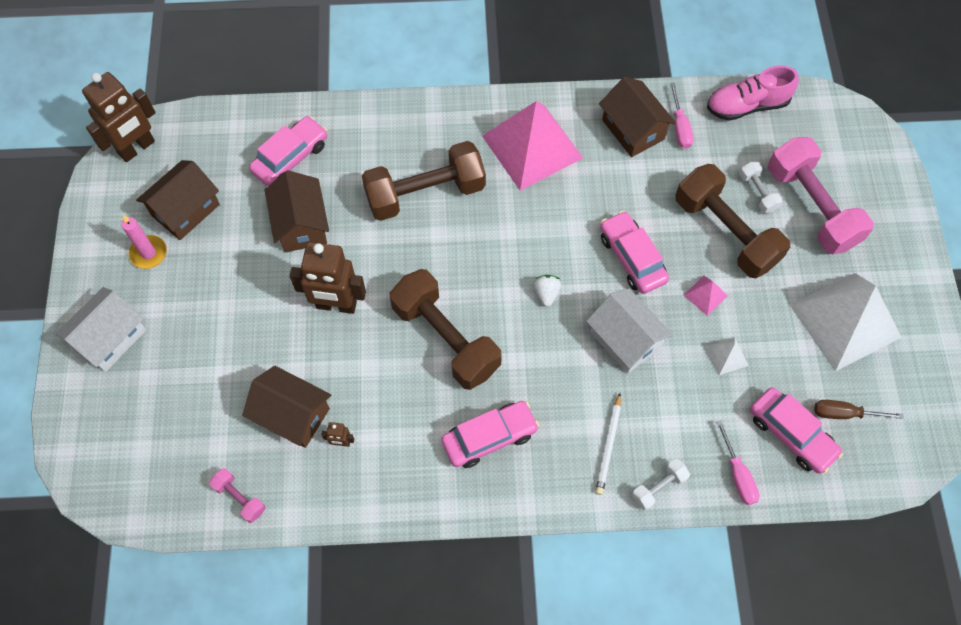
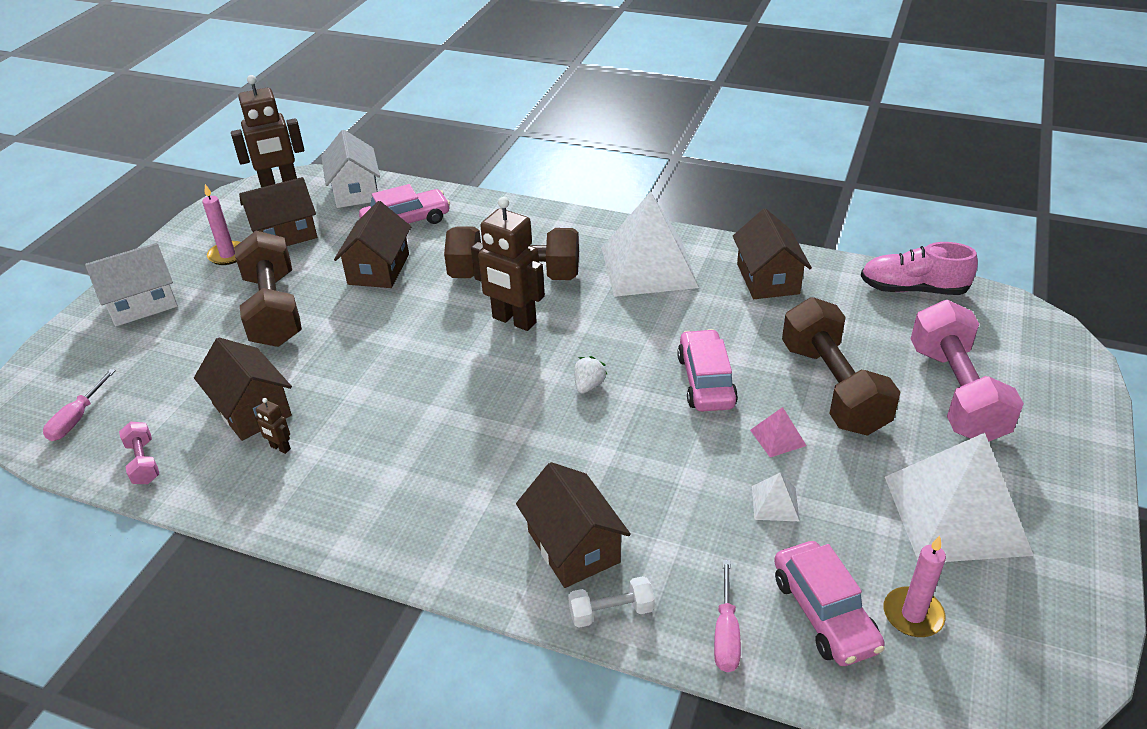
camera: 25 degrees right, 25 degrees down
brown robot [290,242,366,314] -> brown robot moved to [471,197,545,331]
brown dumbbell [390,269,502,390] -> brown dumbbell moved to [234,231,302,347]
pink car [441,401,539,468] -> none
pink pyramid [482,101,583,191] -> white pyramid [602,191,699,297]
white house [586,288,673,374] -> white house moved to [321,130,380,208]
white pencil [595,393,621,495] -> brown house [516,462,631,588]
pink screwdriver [670,83,693,149] -> pink screwdriver moved to [43,369,116,441]
white dumbbell [739,162,782,213] -> none
brown screwdriver [814,400,904,419] -> pink candle [884,536,946,637]

